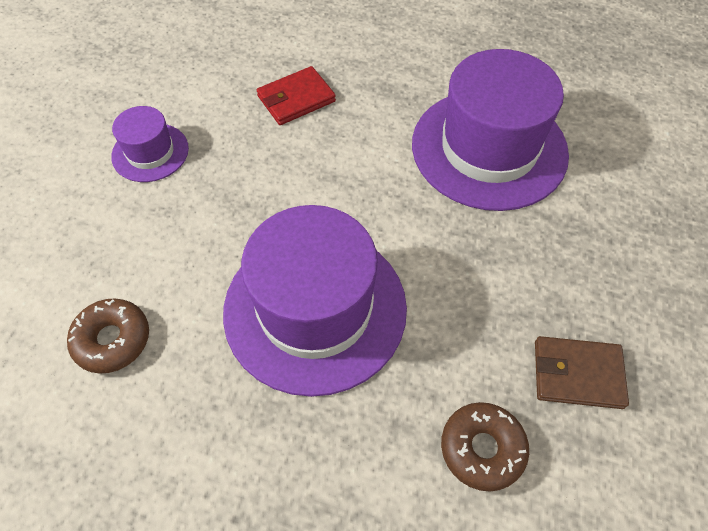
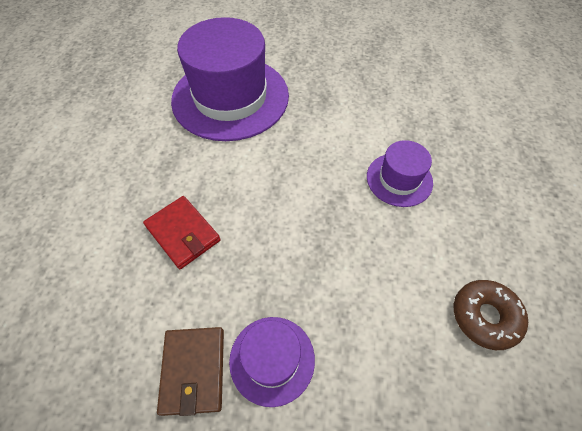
camera: 100 degrees left, 0 degrees up
purple hat [223,205,407,397] -> purple hat [367,140,433,207], size x0.49
brown donut [441,402,529,492] -> none
brown wallet [535,336,629,409] -> brown wallet moved to [157,327,224,416]

